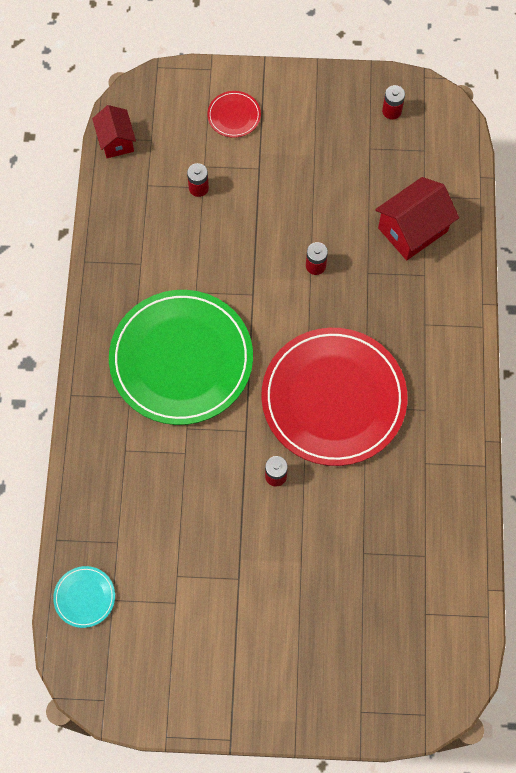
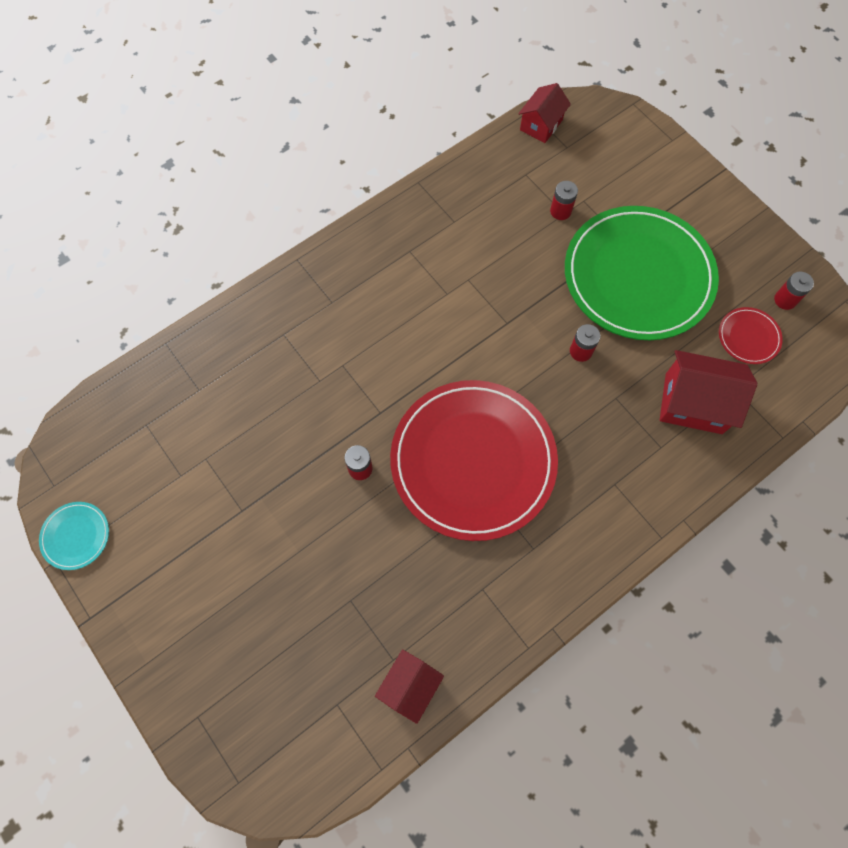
camera: 50 degrees right, 0 degrees up
turquoise plate [53,566,115,628] -> turquoise plate moved to [39,502,109,570]
green plate [109,290,253,425] -> green plate moved to [565,206,719,340]
red plate [207,91,261,138] -> red plate moved to [719,307,783,364]
none -> red house [375,649,444,724]

